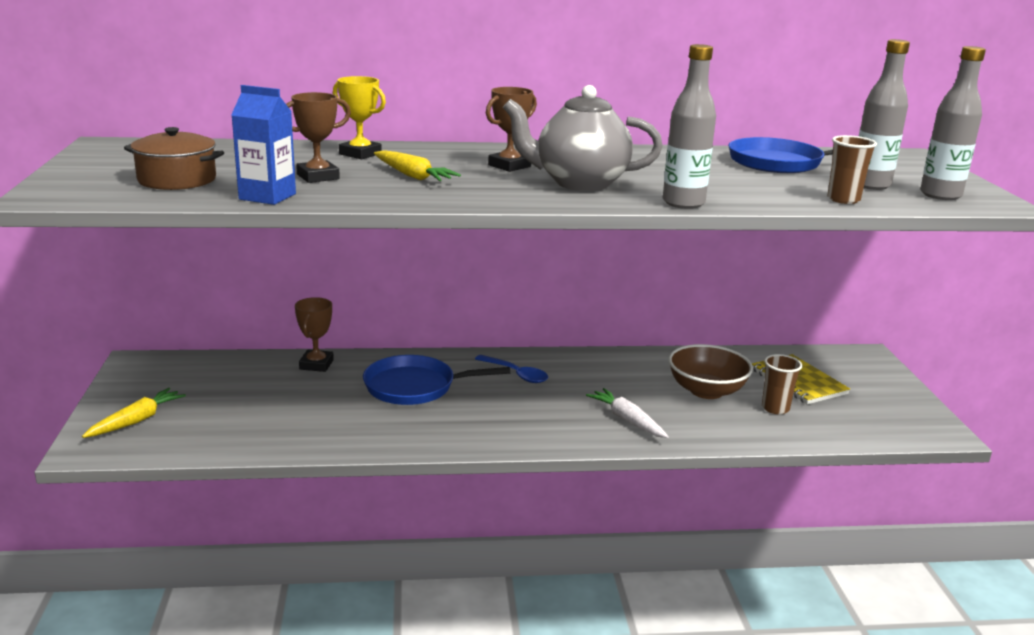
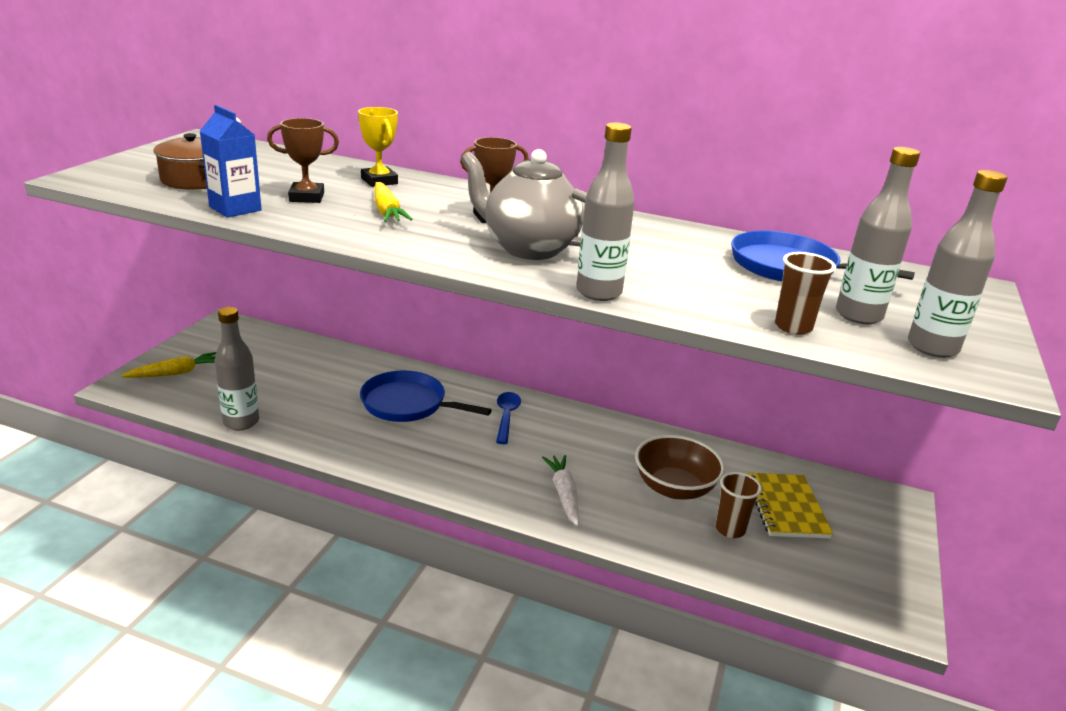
camera: 25 degrees right, 5 degrees up
brown trophy [295,297,334,372] -> none
blue spoon [475,355,548,383] -> blue spoon turned 150 degrees counterclockwise [496,392,521,444]
none -> grey bottle [215,307,259,430]

